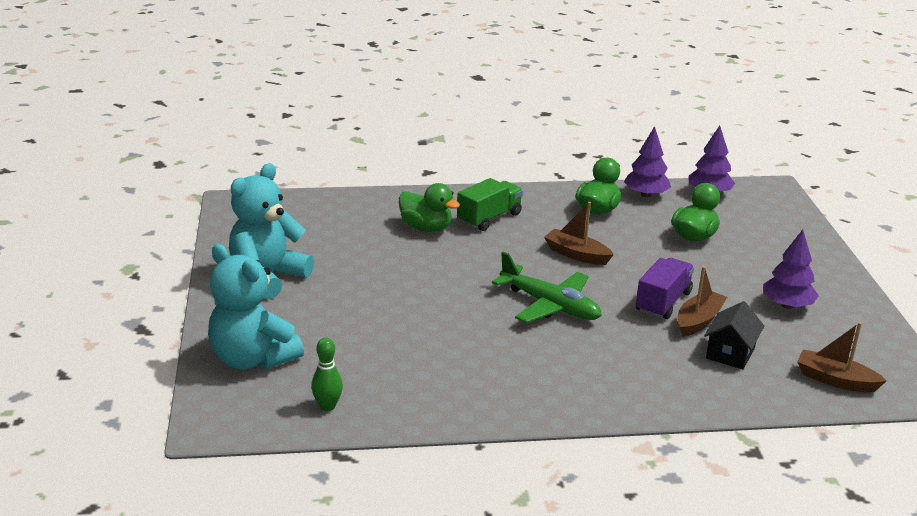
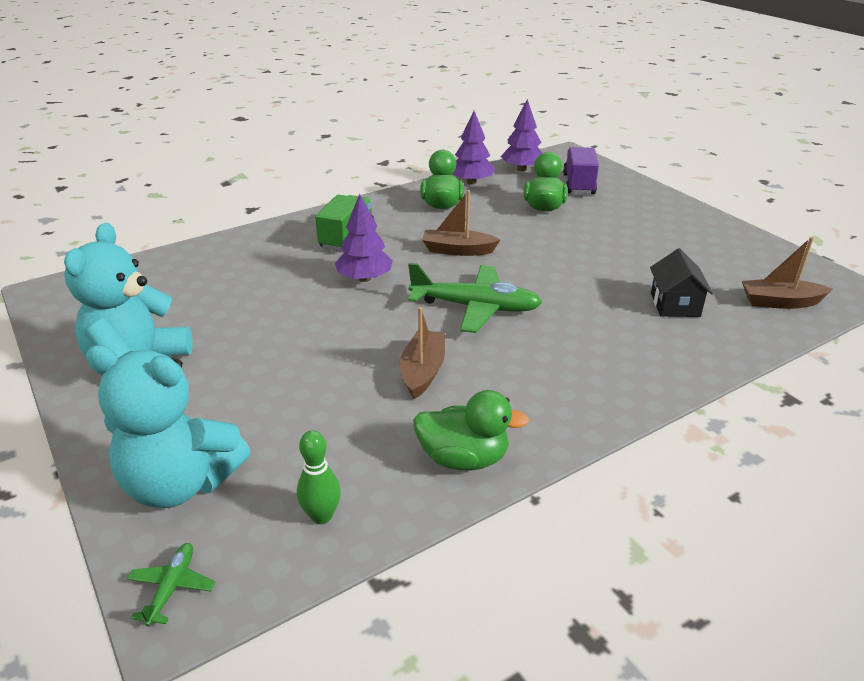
camera: 25 degrees left, 5 degrees up
green duck [399,183,460,232] -> green duck moved to [413,390,530,470]
purple truck [636,258,694,319] -> purple truck moved to [563,147,599,194]
brown boat [677,266,727,337] -> brown boat moved to [400,307,445,399]
purple tree [763,230,819,309] -> purple tree moved to [335,194,393,282]
none -> green plane [127,543,215,626]

